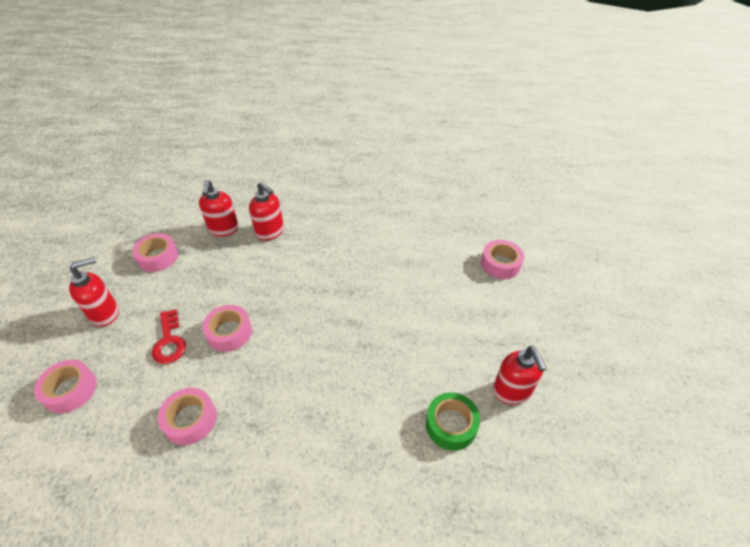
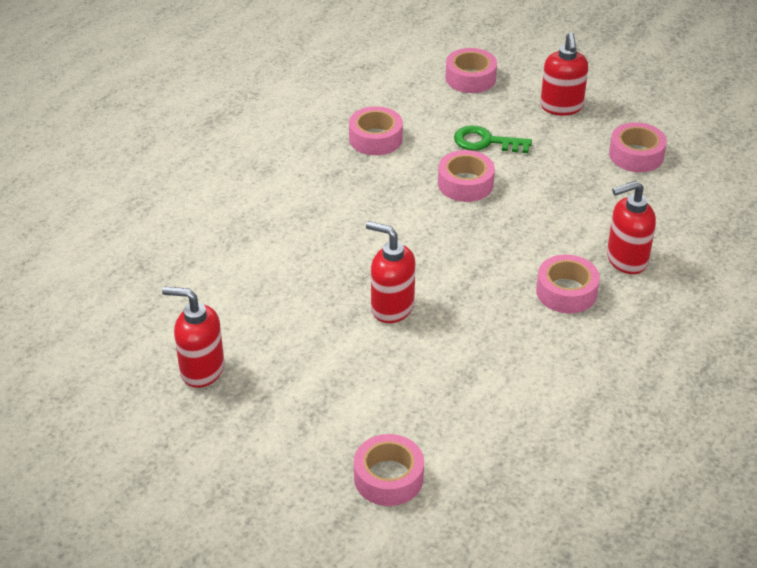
camera: 120 degrees right, 5 degrees down
red key [152,309,186,364] -> green key [454,125,532,153]
red soap dispenser [199,180,239,237] -> red soap dispenser moved to [366,221,415,323]
green tape [426,392,480,450] -> none
none -> pink tape [536,255,600,313]

